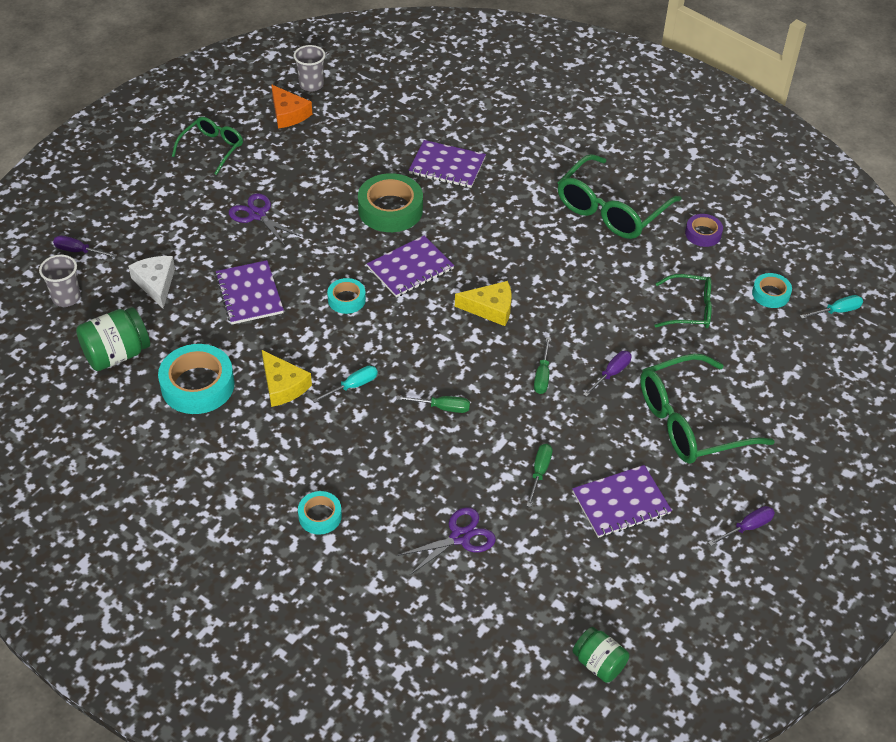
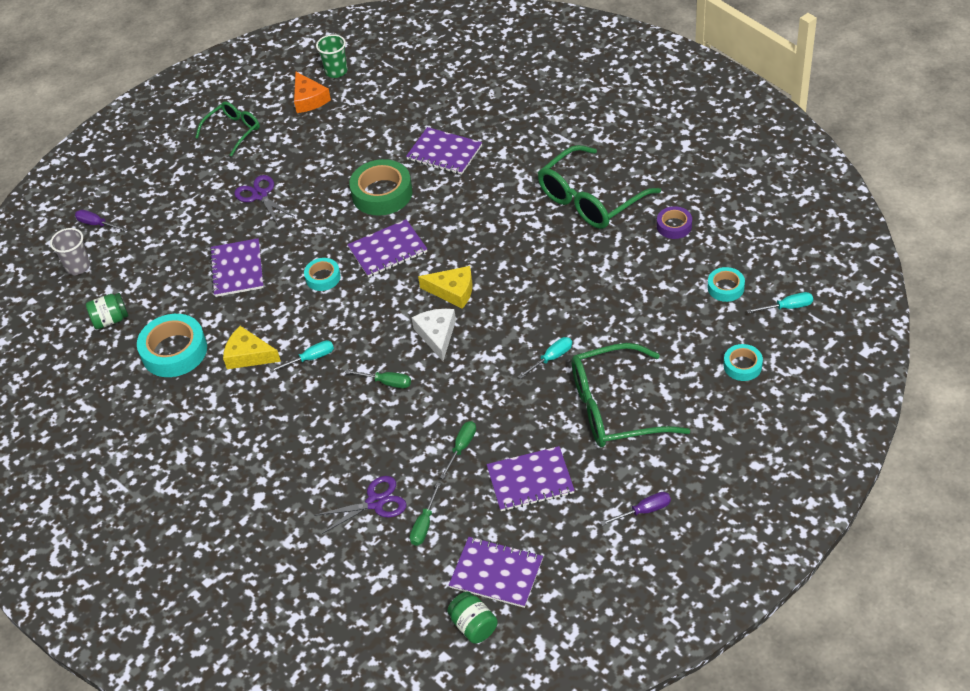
camera: 15 degrees right, 0 degrees up
green jar [76,307,150,371] -> green jar [86,293,129,329], size x0.65
white cheese [128,256,175,308] -> white cheese moved to [412,309,456,361]
yellow cheese [262,350,312,407] -> yellow cheese turned 135 degrees clockwise [223,326,281,369]
grey cup [294,45,325,92] -> green cup [316,34,348,78]
turquoise tape [298,491,342,534] -> turquoise tape moved to [723,344,763,381]
green screwdriver [534,337,551,394] -> green screwdriver moved to [410,482,441,546]
purple screwdriver [583,351,631,397] -> turquoise screwdriver [518,337,572,379]
green glasses [654,274,712,328] -> none
none -> purple notebook [449,537,543,608]

